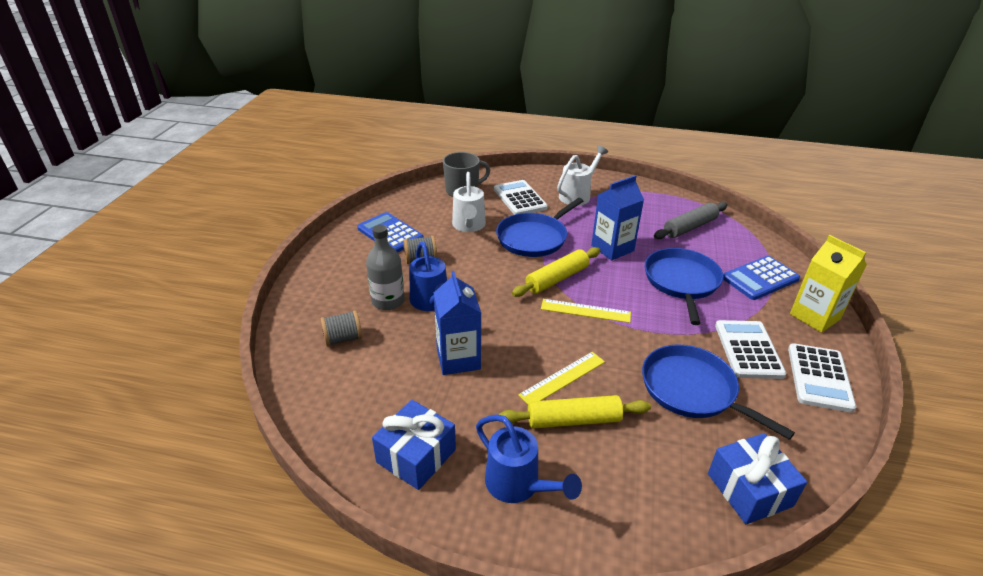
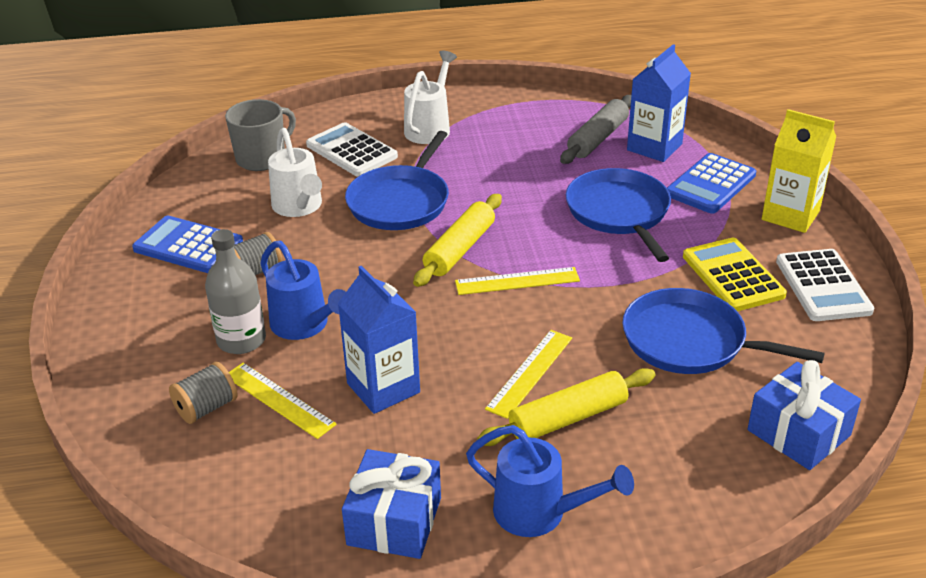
camera: 20 degrees left, 0 degrees up
blue carton [591,175,644,260] -> blue carton moved to [627,44,691,162]
white calculator [715,320,786,379] -> yellow calculator [683,238,787,311]
none -> yellow ruler [229,363,337,439]

